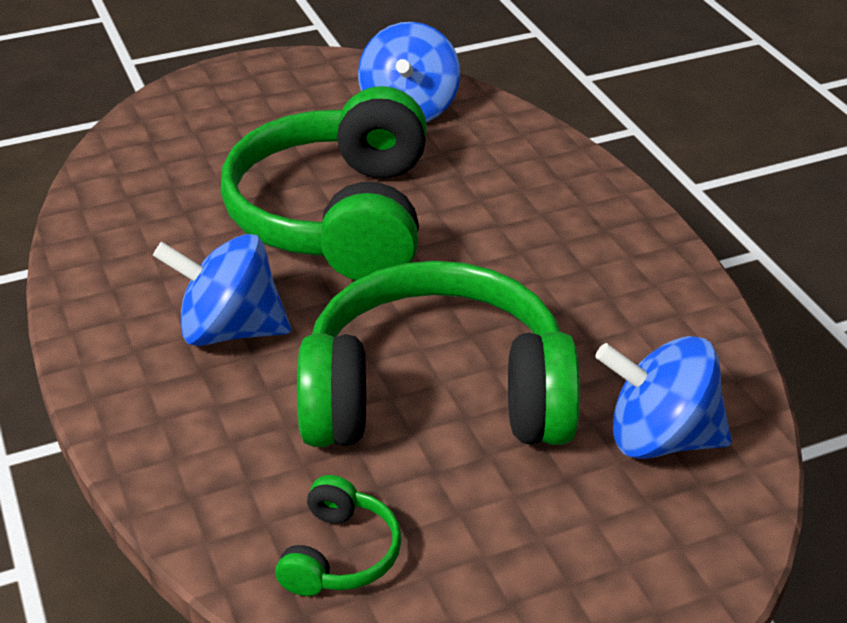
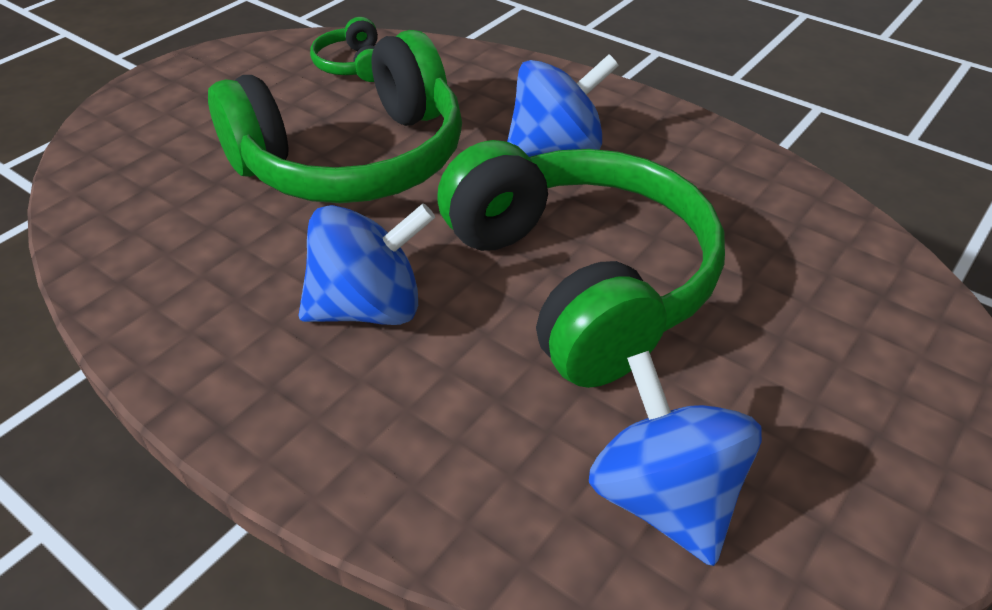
camera: 150 degrees right, 5 degrees up
blue spinning top [595,336,732,459] -> blue spinning top moved to [298,203,435,325]

